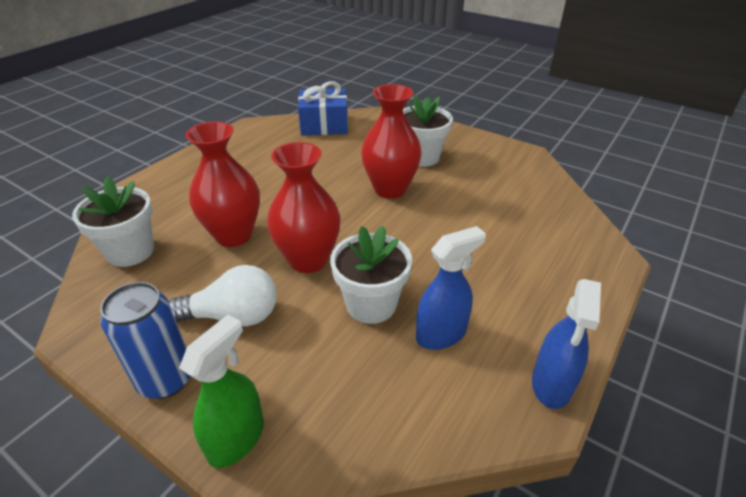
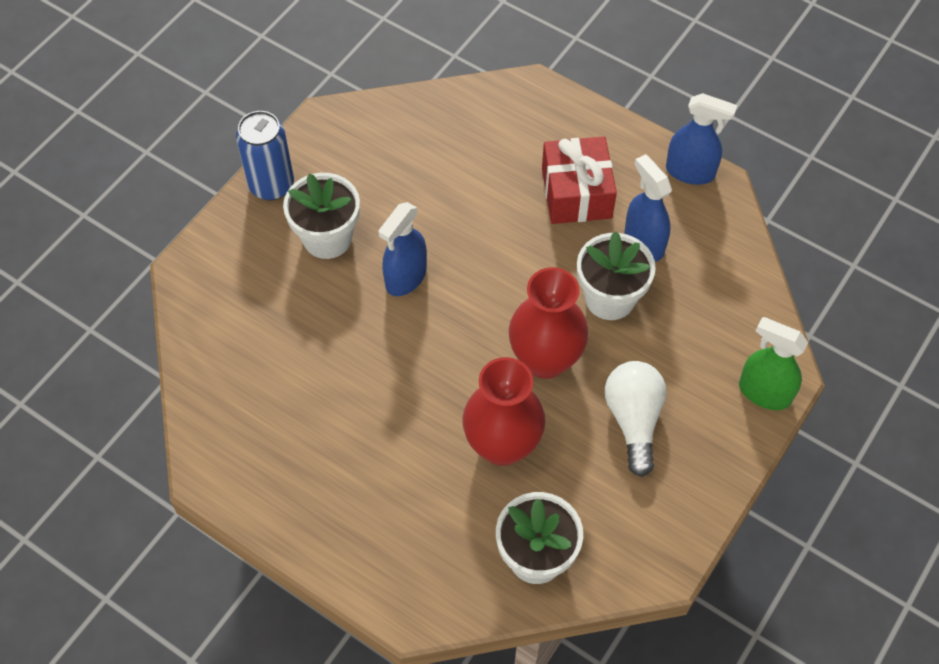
camera: 90 degrees left, 20 degrees up
blue can [100,282,190,399] -> blue can moved to [236,111,294,200]
blue gift [298,81,348,135] -> none
red vase [361,84,422,199] -> blue spray bottle [378,202,427,296]
none -> red gift [542,136,617,224]

